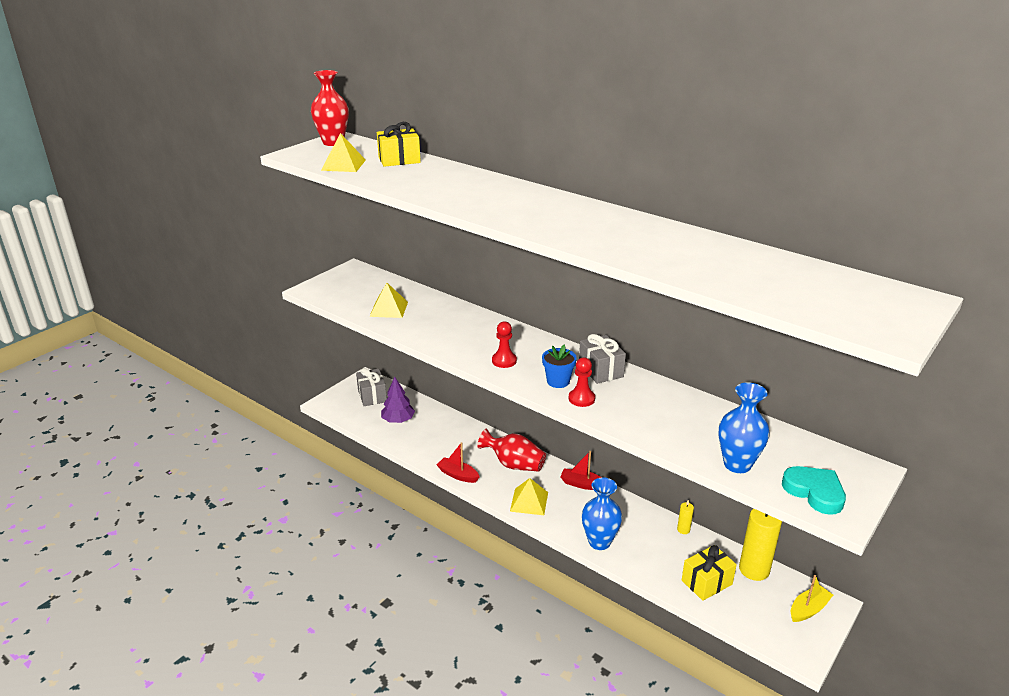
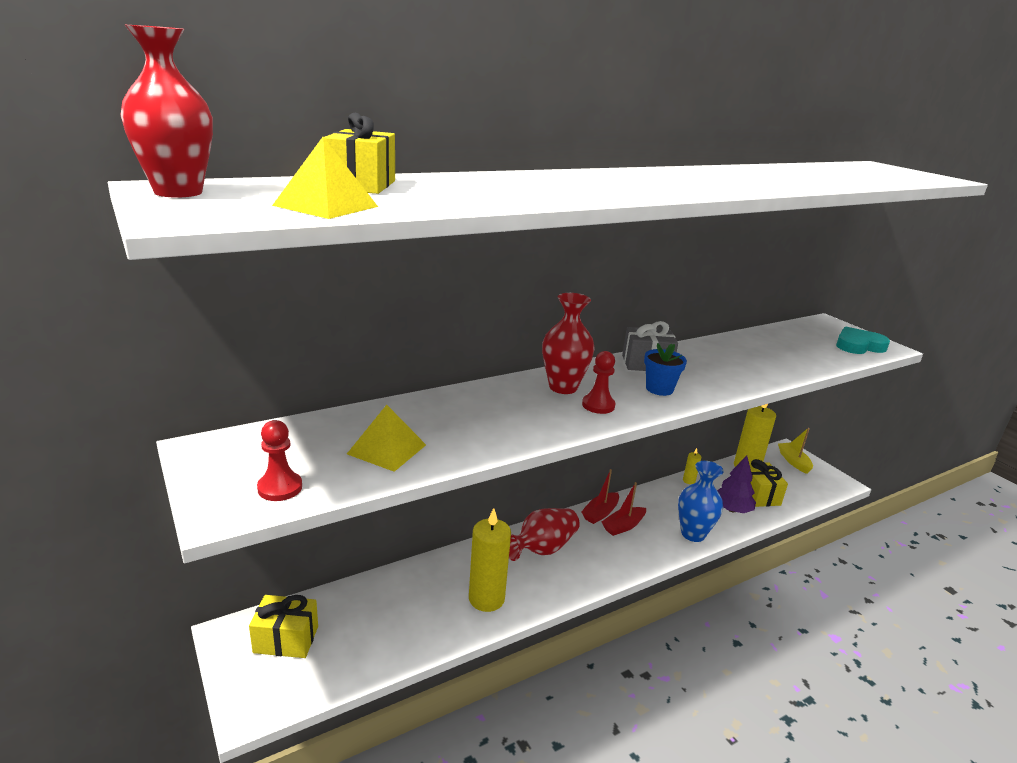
camera: 70 degrees left, 5 degrees down
grey gift [356,368,387,406] -> yellow gift [249,595,318,658]
purple tree [381,377,415,423] -> purple tree moved to [717,455,756,513]
red boat [437,442,480,483] -> red boat moved to [602,482,646,536]
yellow pyramid [510,478,548,515] -> none
red pawn [569,358,595,407] -> red pawn moved to [257,420,302,501]
blue vase [718,382,769,473] -> none
none -> yellow candle [469,508,511,612]
none -> red vase [542,293,594,394]

